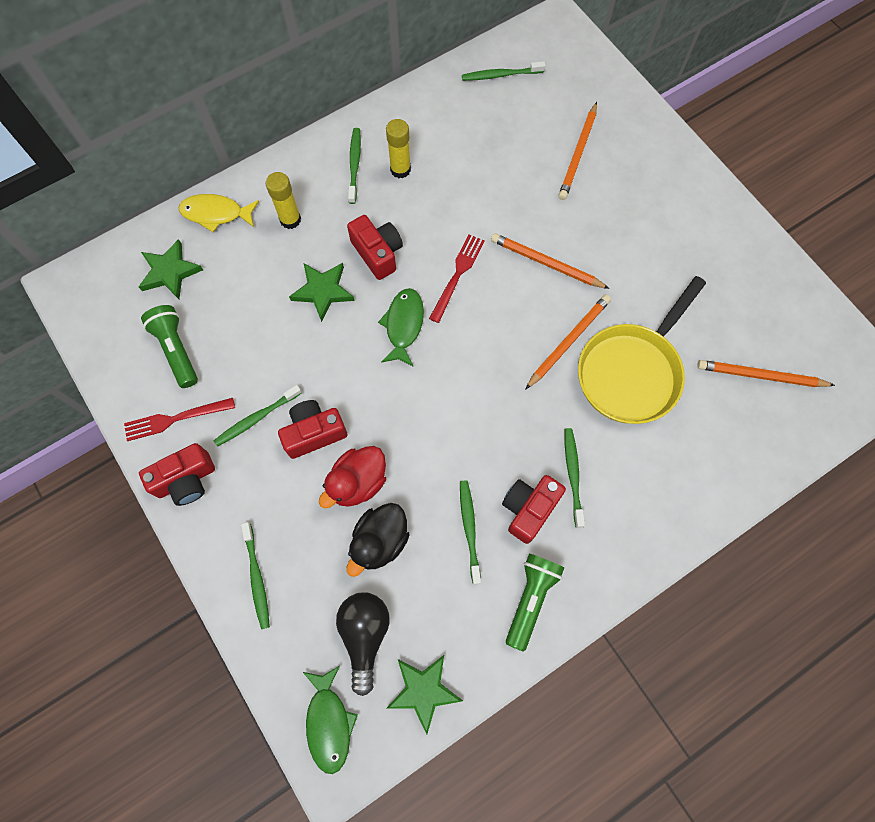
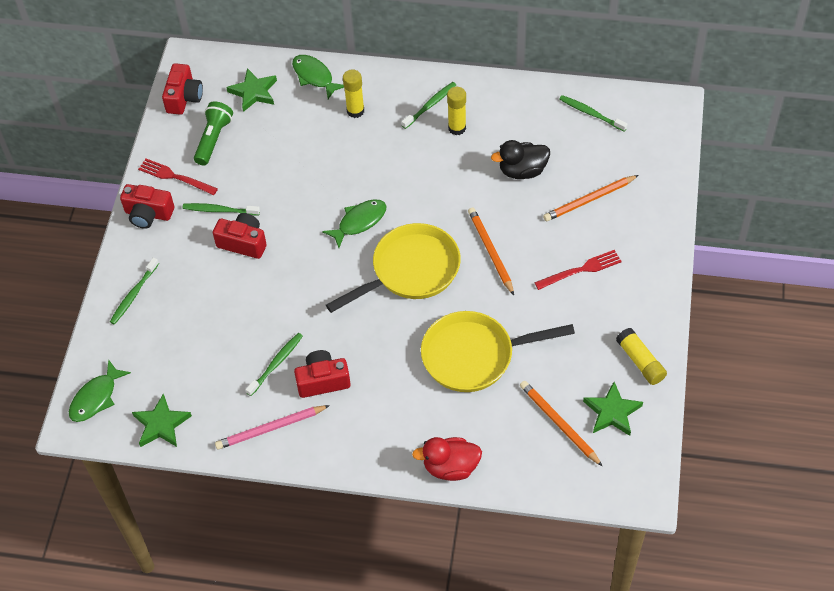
camera: 45 degrees right, 15 degrees down
yellow fish [179,194,259,232] -> green fish [292,55,344,99]
green star [289,263,355,322] -> green star moved to [583,382,643,436]
red duck [319,446,386,508] -> red duck moved to [412,437,482,481]
black light bulb [336,592,390,696] -> none
red camera [347,215,403,280] -> red camera moved to [162,63,203,115]
black duck [347,503,409,577] -> black duck moved to [491,140,550,179]
red fork [429,234,485,323] -> red fork moved to [534,250,622,290]
green flashlight [506,554,564,652] -> pink pencil [215,405,330,450]
orange pencil [525,294,611,390] -> none
green toothbrush [564,428,585,528] -> none
none -> yellow pan [326,223,461,313]
none -> yellow glue stick [616,328,667,385]

